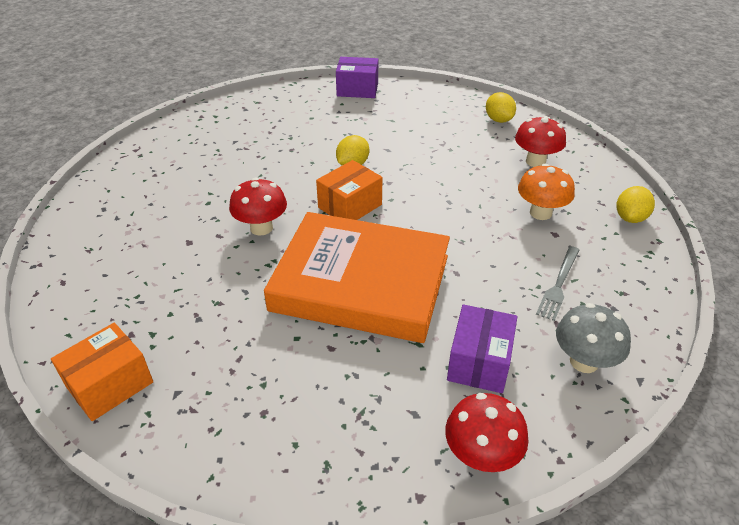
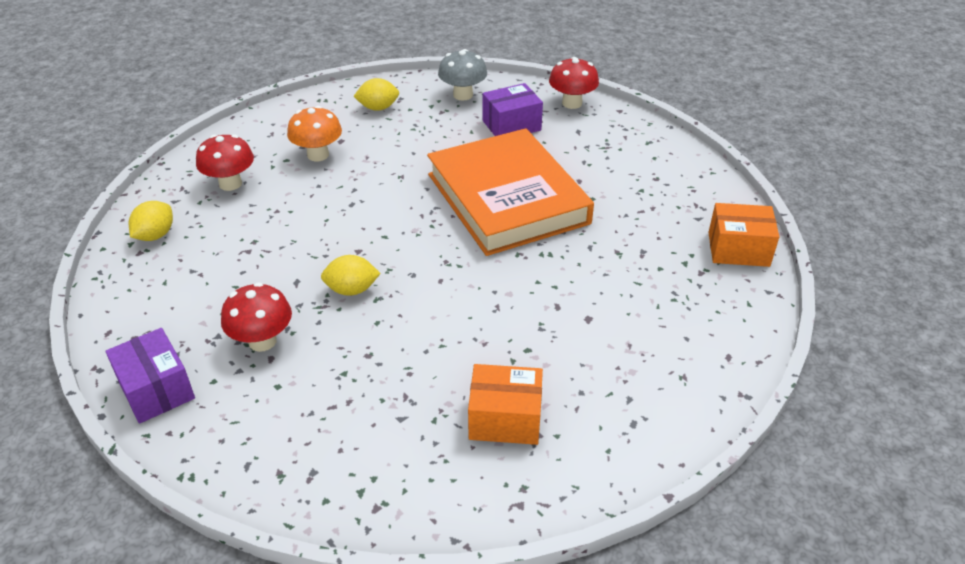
camera: 130 degrees left, 0 degrees up
red mushroom [229,178,287,236] -> red mushroom moved to [221,282,292,352]
orange box [316,160,383,220] -> orange box moved to [468,364,543,445]
grey fork [536,246,579,321] -> none
yellow lemon [617,186,655,223] -> yellow lemon moved to [353,78,399,111]

